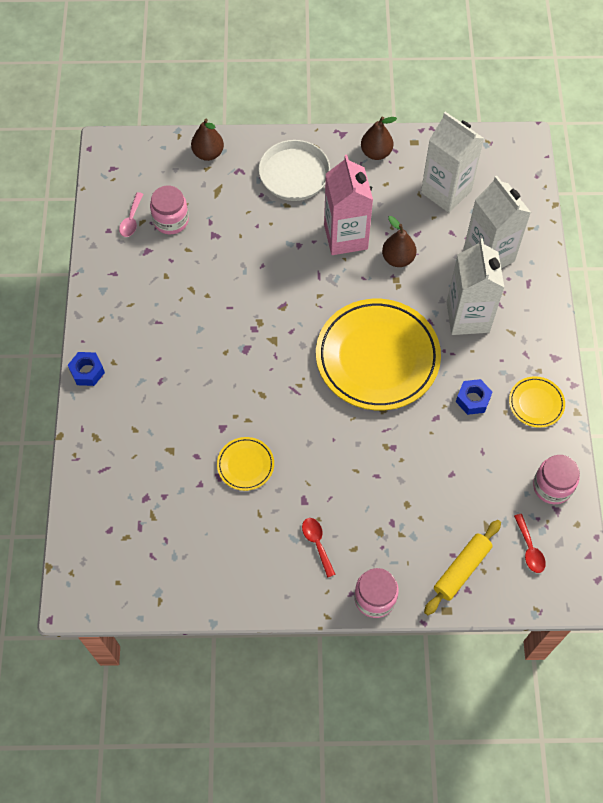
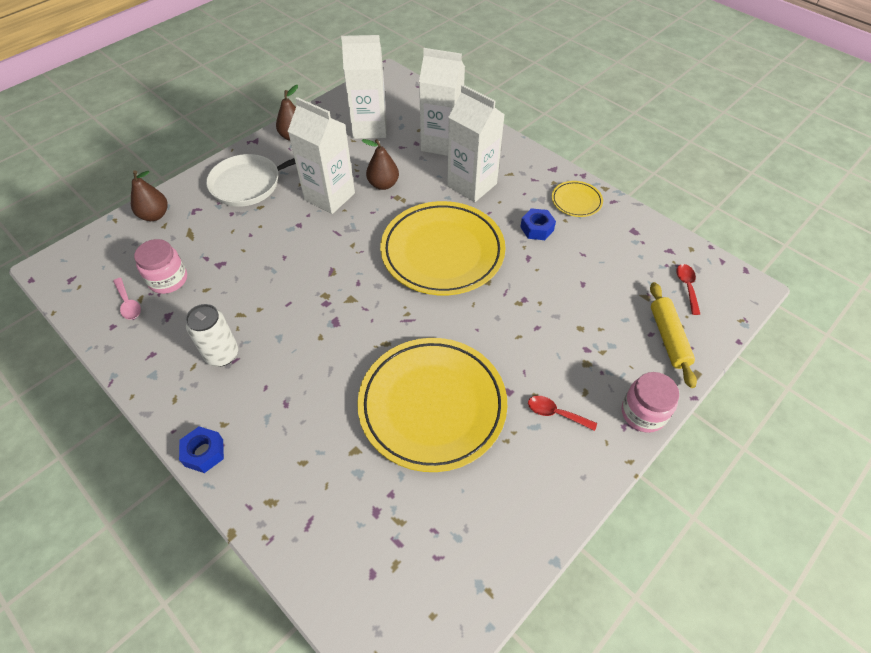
camera: 45 degrees left, 10 degrees down
yellow plate [217,437,274,491] -> yellow plate [357,338,507,472], size x2.27
pink carton [324,155,373,255] -> white carton [288,97,355,214]
red spoon [514,514,546,573] -> red spoon turned 120 degrees counterclockwise [676,264,700,315]
pink jar [533,455,580,504] -> none
none -> white can [185,304,238,366]

